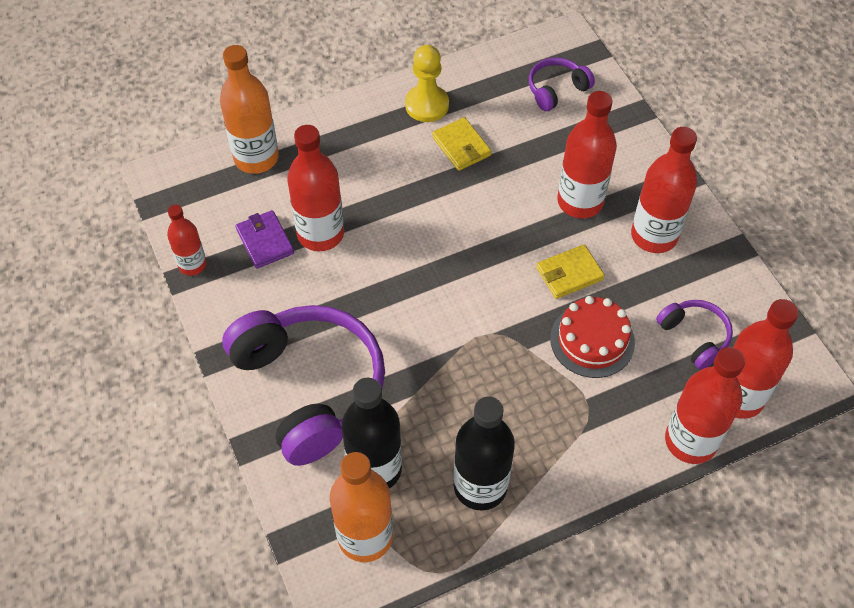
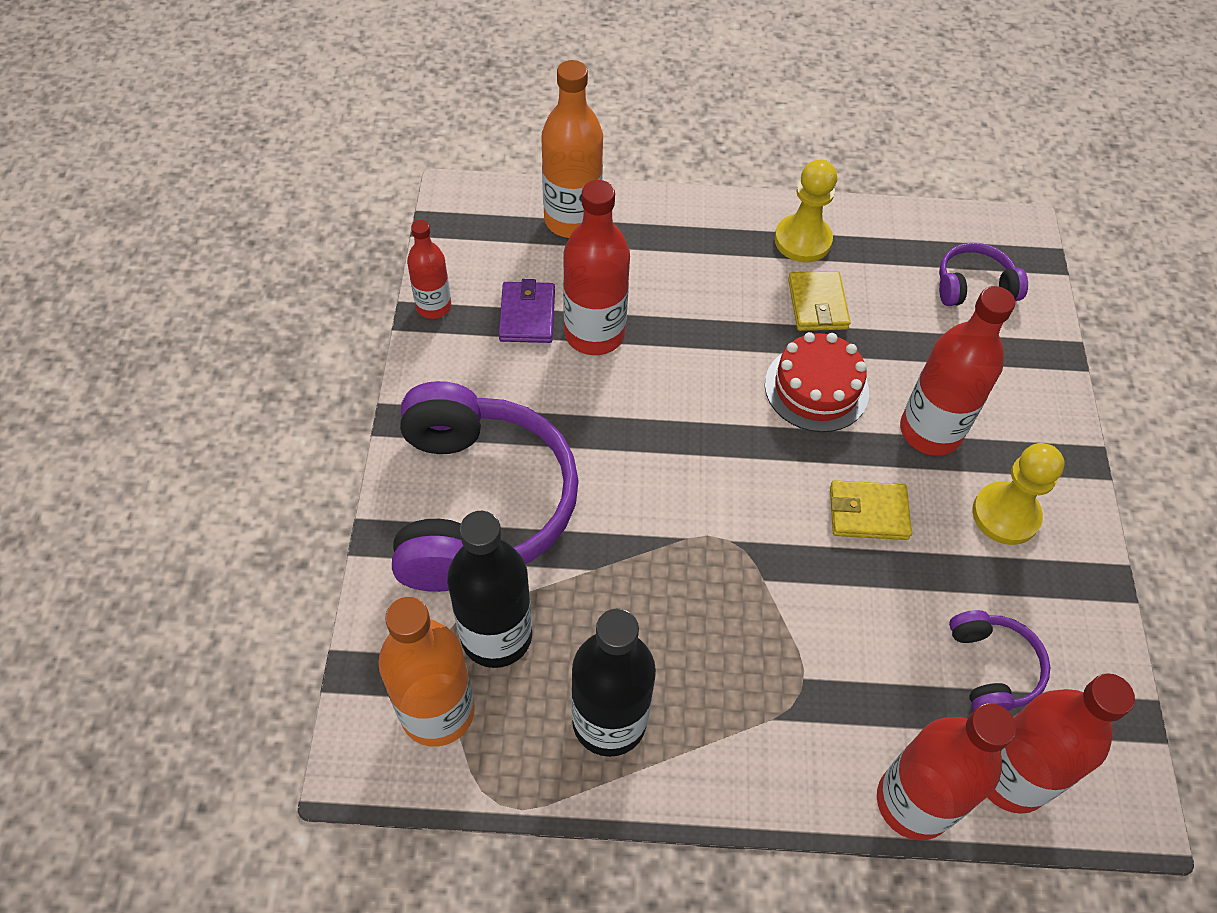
camera: 25 degrees right, 0 degrees up
red cake [550,296,635,378] -> red cake moved to [765,332,869,432]
red bottle [631,127,697,253] -> yellow pawn [972,443,1064,545]

